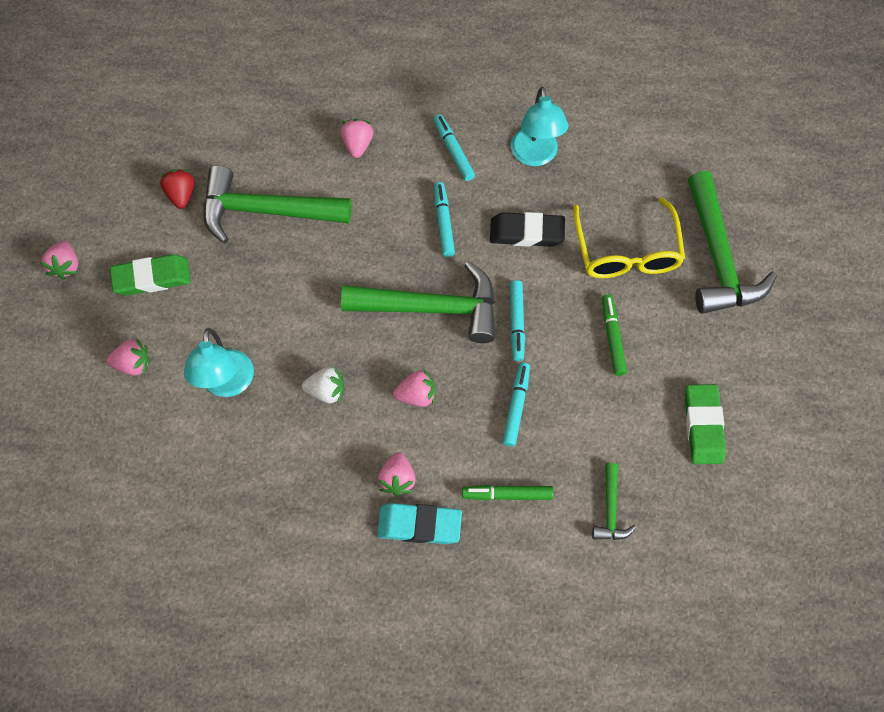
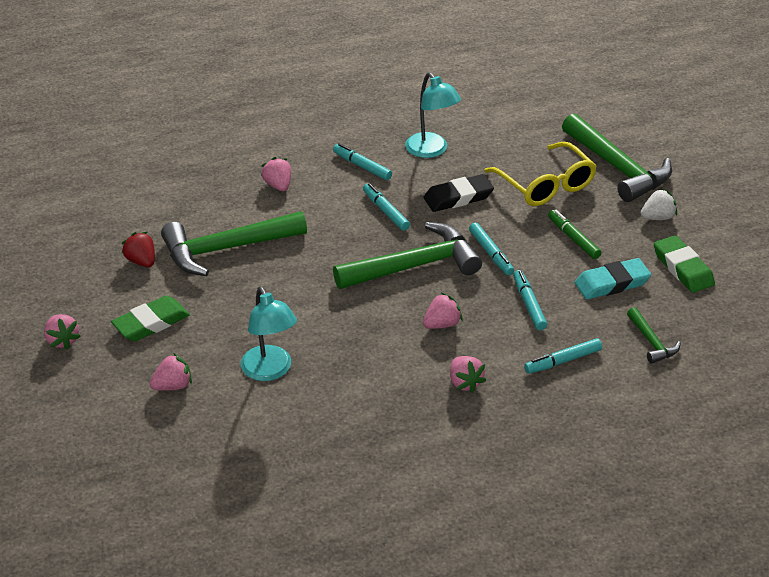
camera: 25 degrees left, 25 degrees down
white strawberry [302,367,344,404] -> white strawberry moved to [640,189,677,220]
turquoise eraser [377,503,462,544] -> turquoise eraser moved to [575,258,651,299]
green marker [462,485,554,500] -> turquoise marker [524,338,602,374]

